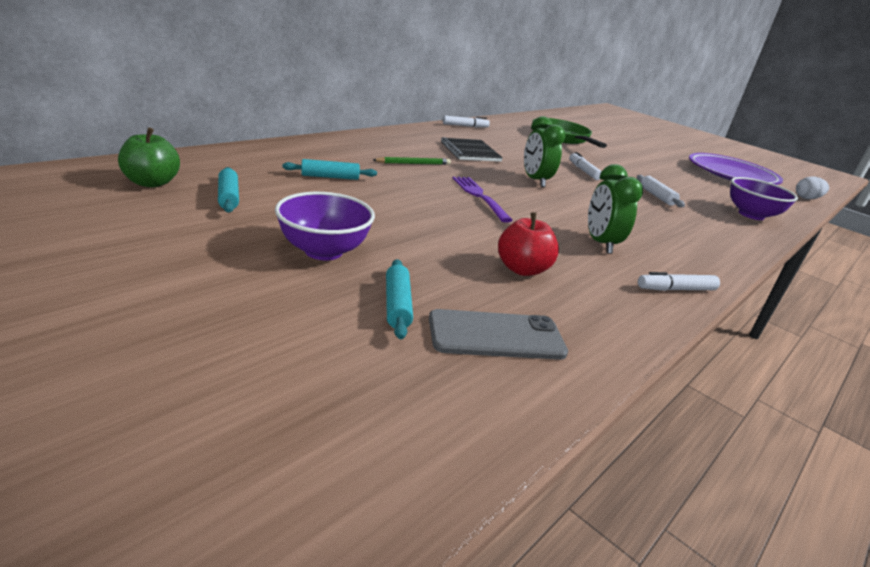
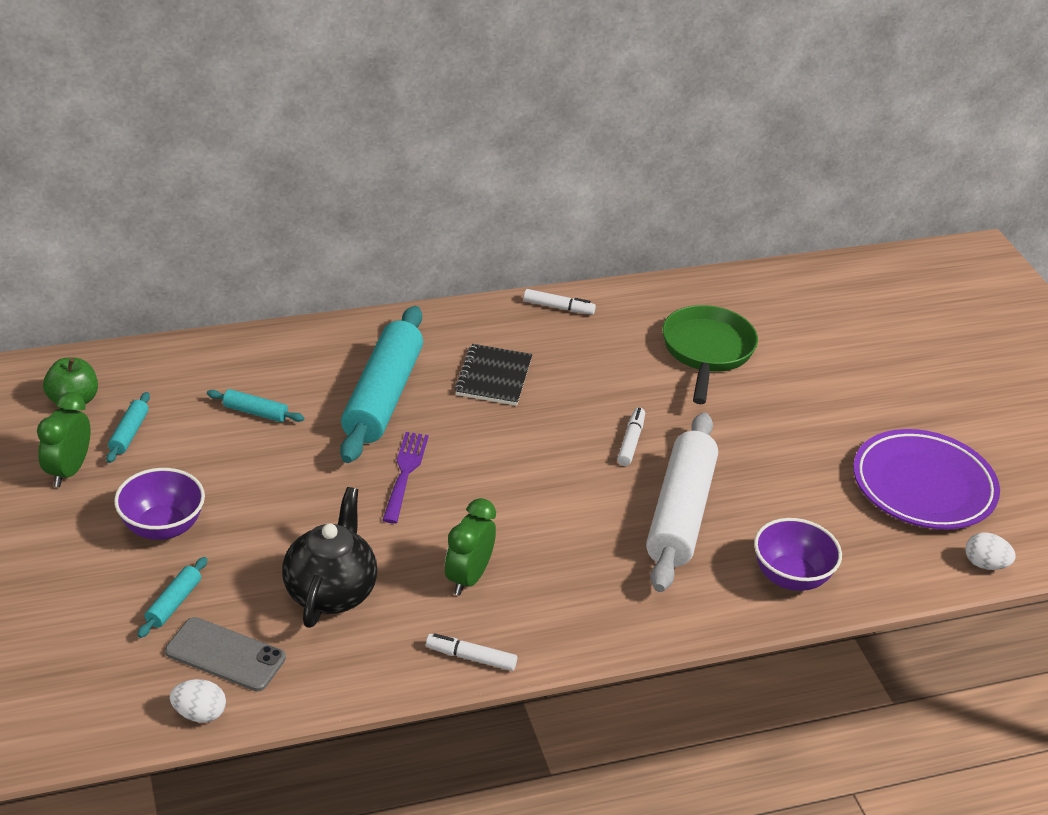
camera: 30 degrees right, 10 degrees up
green pencil [373,157,451,165] -> turquoise rolling pin [340,306,423,463]
red apple [498,212,559,276] -> black teapot [282,487,378,628]
green clock [524,116,565,187] -> green clock moved to [37,392,91,487]
white rolling pin [637,175,685,207] -> white rolling pin [646,412,718,592], size x2.40
none -> white egg [170,679,226,723]

